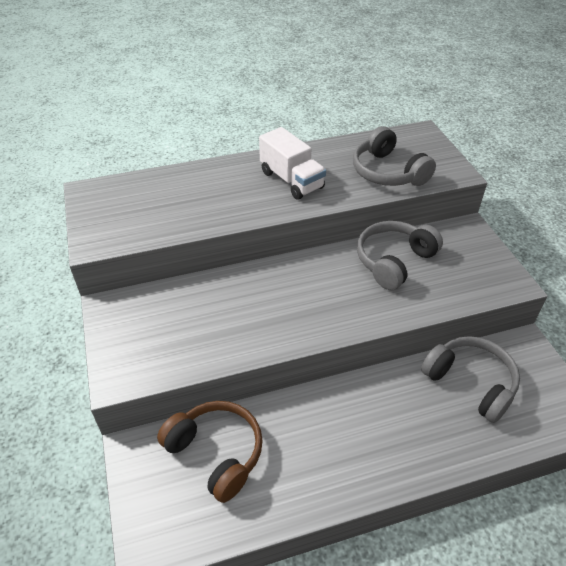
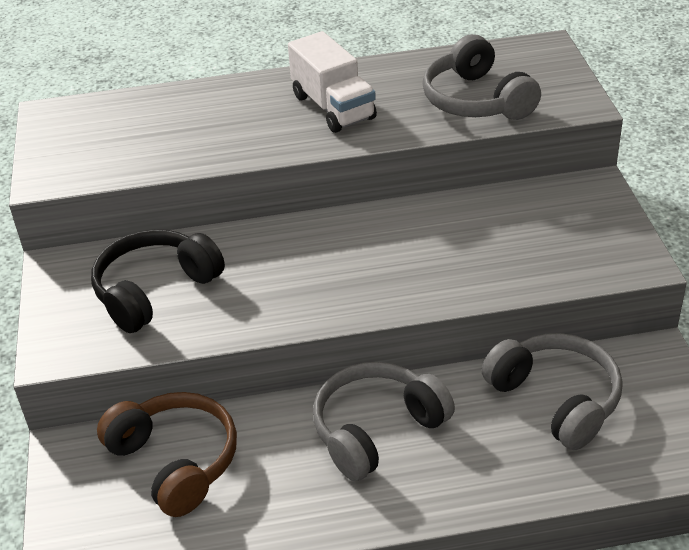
camera: 10 degrees right, 5 degrees down
grey headphones [357,221,443,290] -> grey headphones moved to [313,362,455,481]
none -> black headphones [91,229,225,333]

